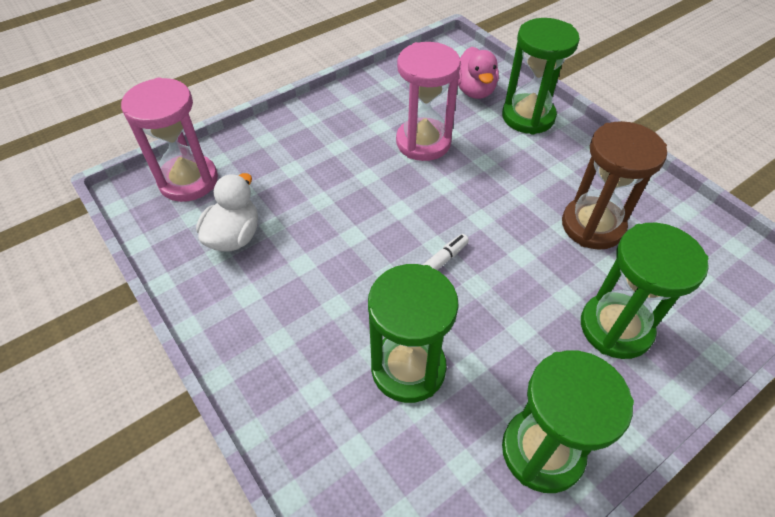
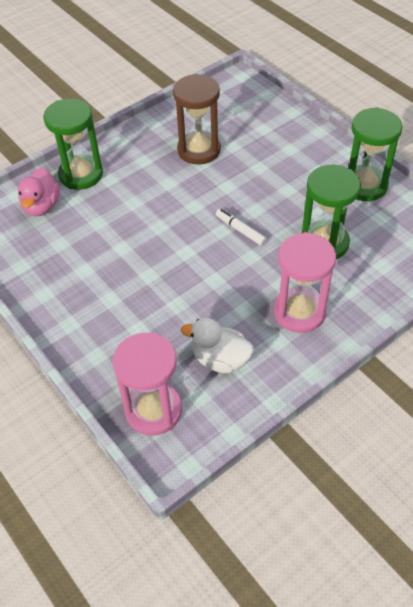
camera: 90 degrees left, 0 degrees up
pink hourglass [396,42,461,161] -> pink hourglass moved to [274,232,336,333]
pink duck [458,47,499,99] -> pink duck turned 105 degrees clockwise [18,168,60,216]
green hourglass [581,223,709,359] -> none

